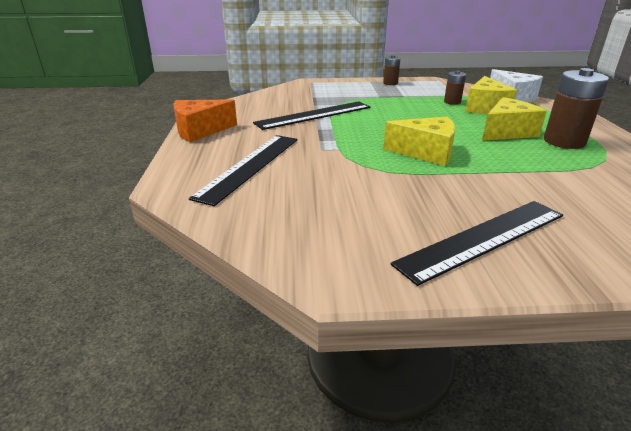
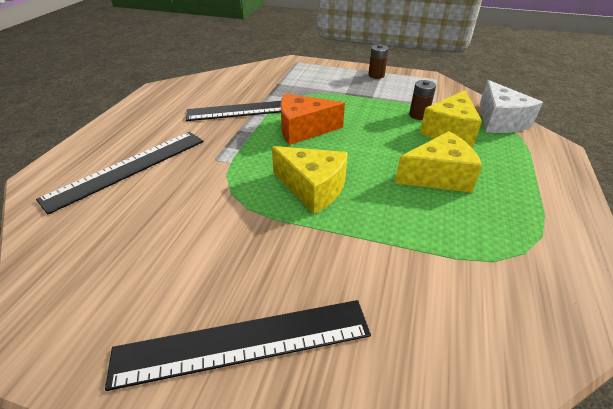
camera: 20 degrees right, 10 degrees up
orange cheese [174,99,237,142] -> orange cheese moved to [281,94,345,145]
brown battery [544,68,609,149] -> none

